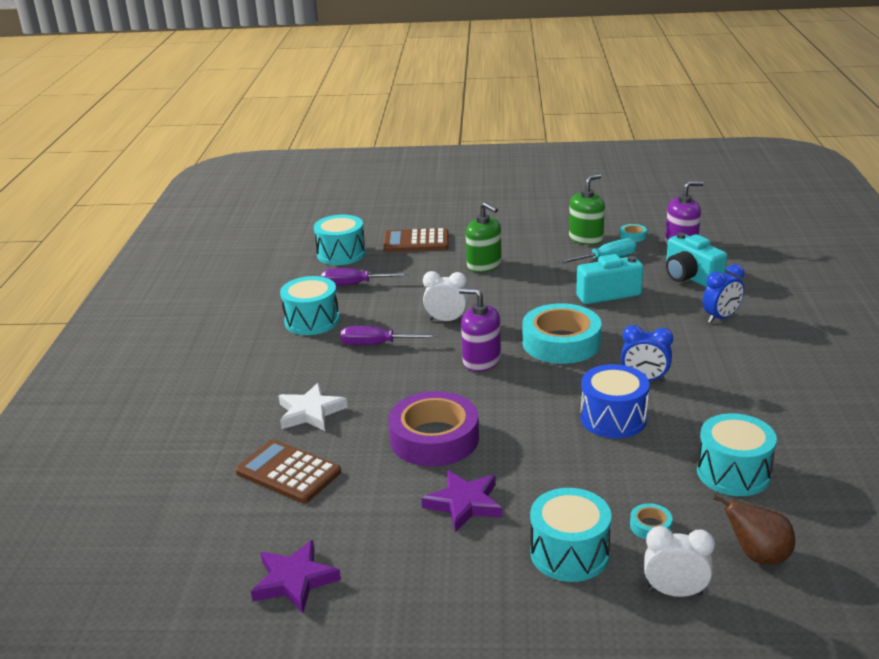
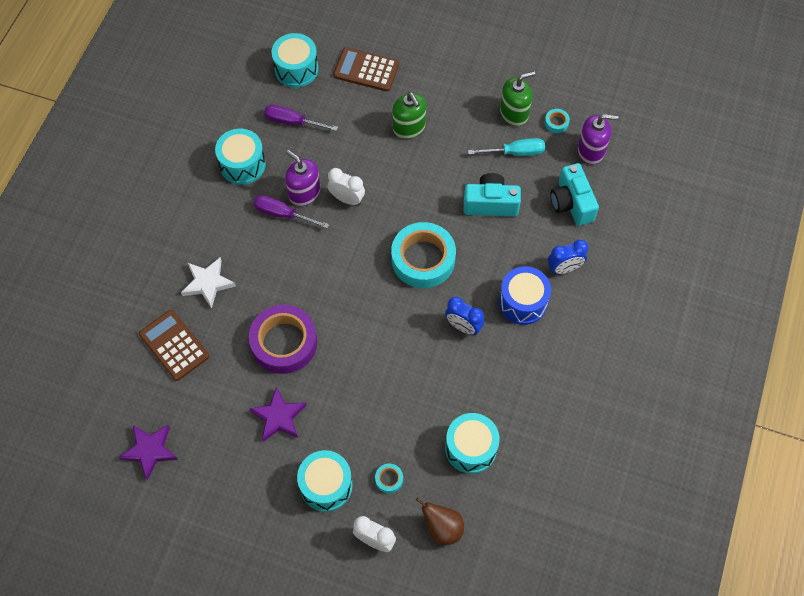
camera: 15 degrees right, 35 degrees up
purple soap dispenser [459,288,501,372] -> purple soap dispenser moved to [285,150,321,206]
blue drum [580,364,649,439] -> blue drum moved to [499,266,551,325]

